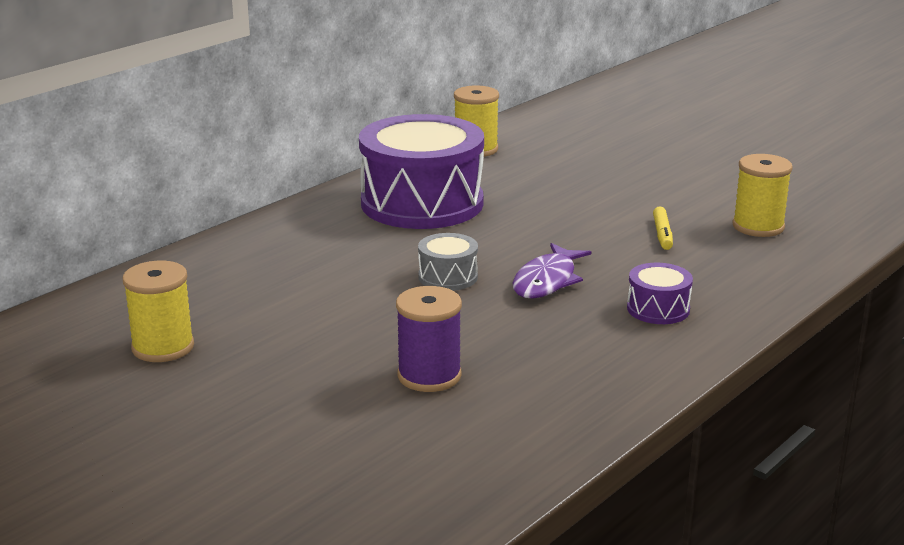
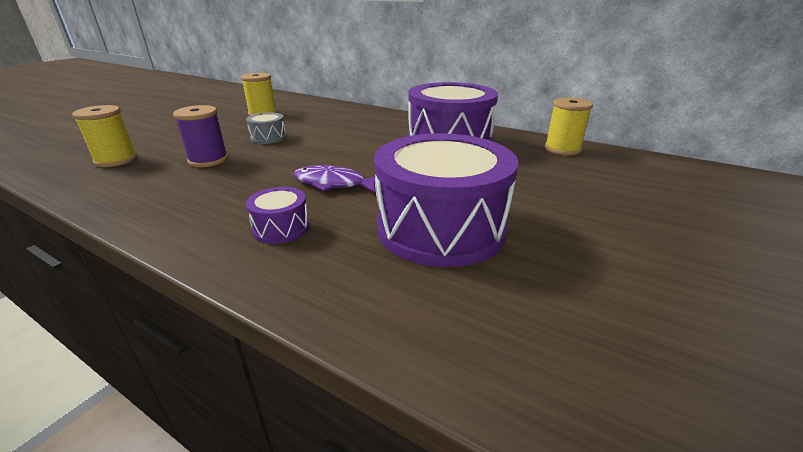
camera: 80 degrees right, 5 degrees up
grey drum [418,233,478,291] -> grey drum moved to [246,113,287,144]
yellow marker [653,207,673,250] -> purple drum [374,133,518,267]
yellow spool [732,154,793,237] -> yellow spool moved to [72,105,137,167]

